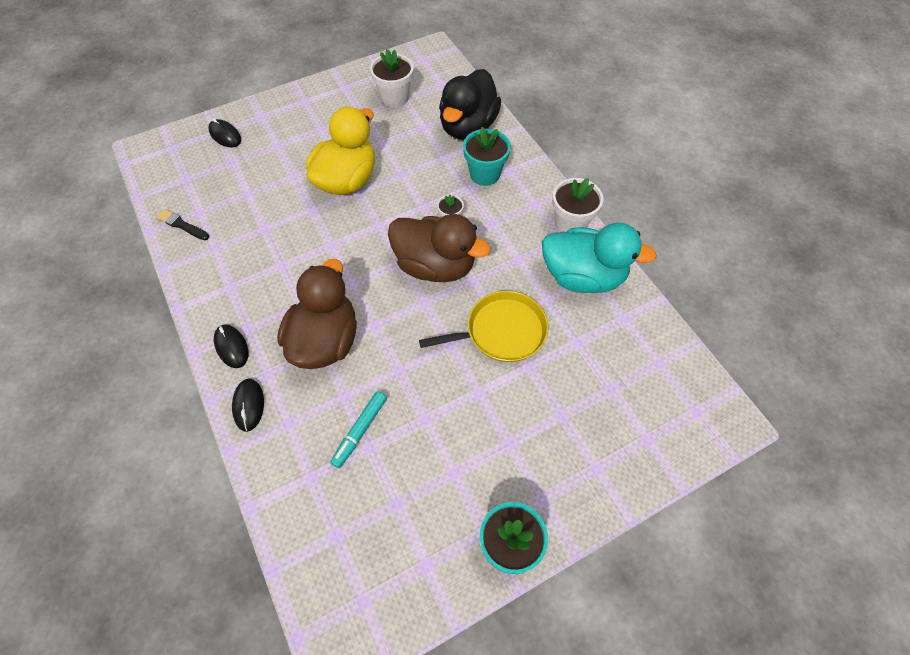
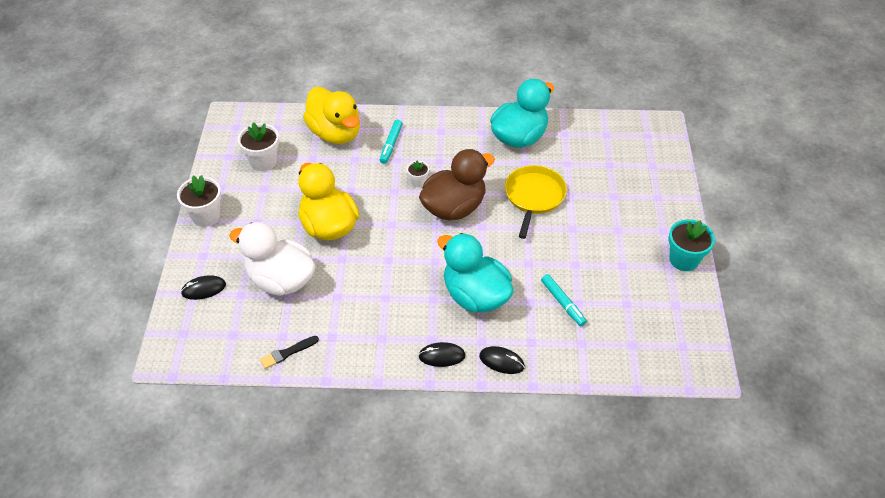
camera: 60 degrees left, 10 degrees down
brown duck [277,259,357,369] -> turquoise duck [437,233,514,312]
black duck [439,69,501,140] -> yellow duck [303,87,360,144]
turquoise flower pot [463,127,511,186] -> turquoise marker [380,120,403,164]
white flower pot [552,178,603,233] -> white flower pot moved to [177,175,221,227]
none -> white duck [229,222,315,296]

